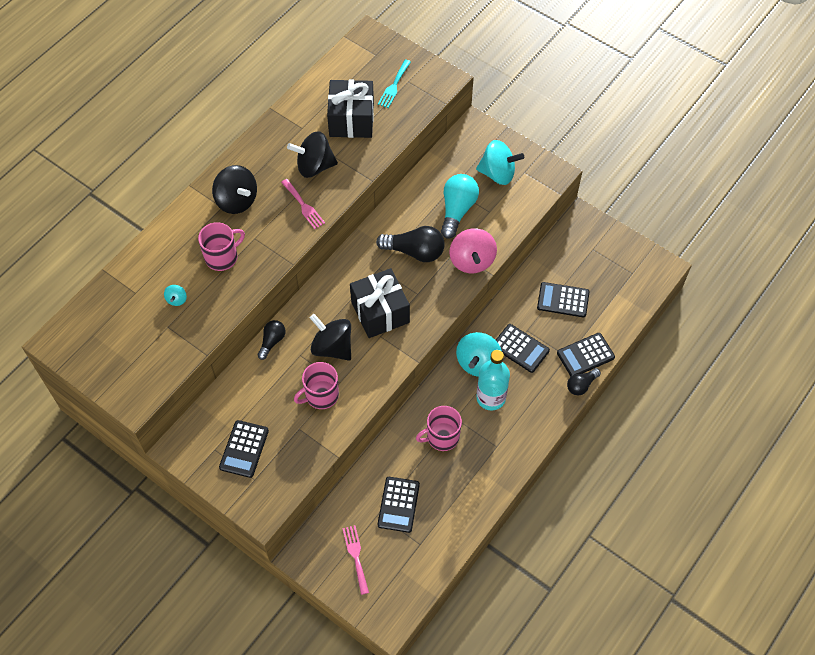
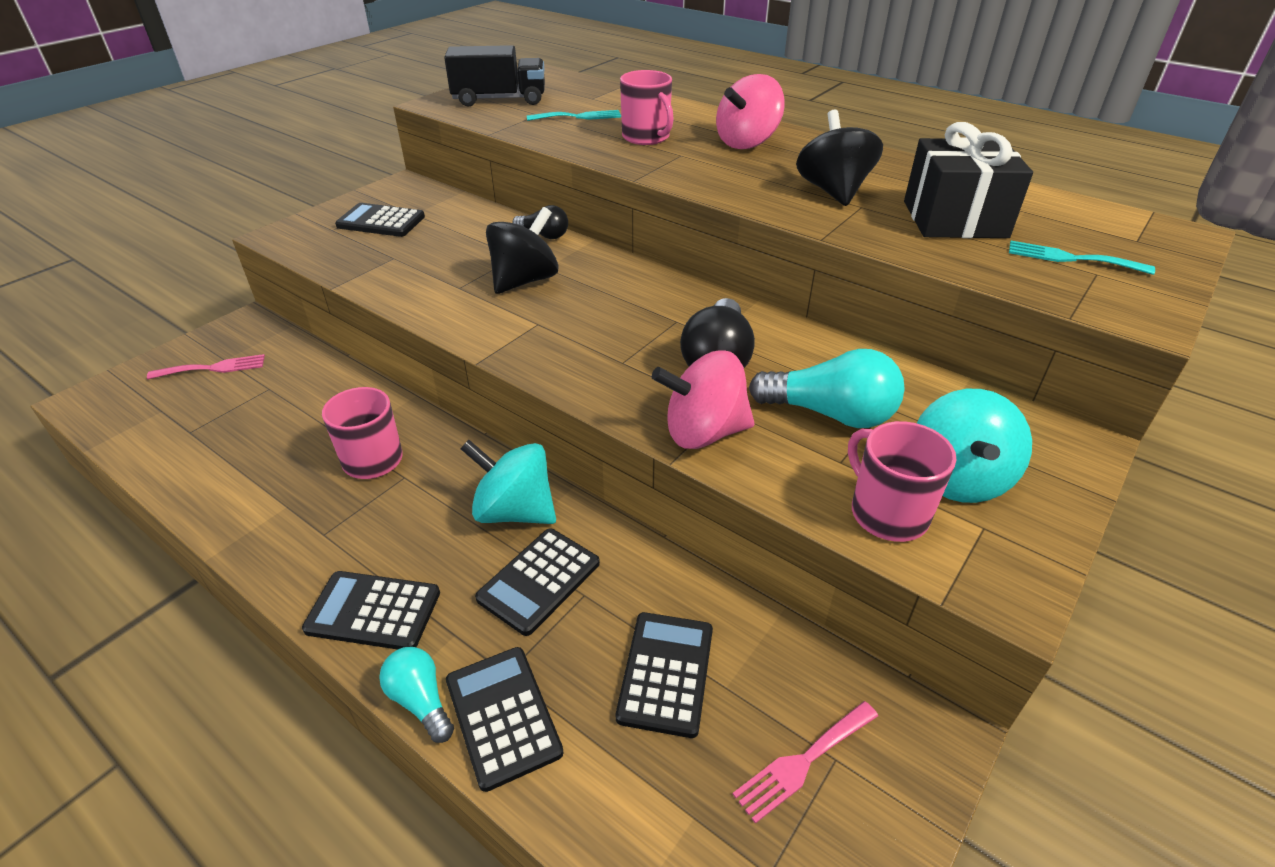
camera: 90 degrees right, 20 degrees down
turquoise spinning top [164,285,187,306] -> turquoise fork [527,110,621,121]
black spinning top [212,165,257,214] -> pink spinning top [716,74,785,149]
pink fork [281,179,325,229] -> pink fork moved to [733,701,878,824]
pink mug [294,362,339,409] -> pink mug moved to [848,421,956,542]
black gift [350,268,410,338] -> none
black calculator [378,477,420,533] -> black calculator moved to [302,571,440,650]
turquoise bottle [476,350,510,411] -> none
black light bulb [567,368,601,396] -> turquoise light bulb [379,647,454,743]
none -> black truck [444,45,545,107]

